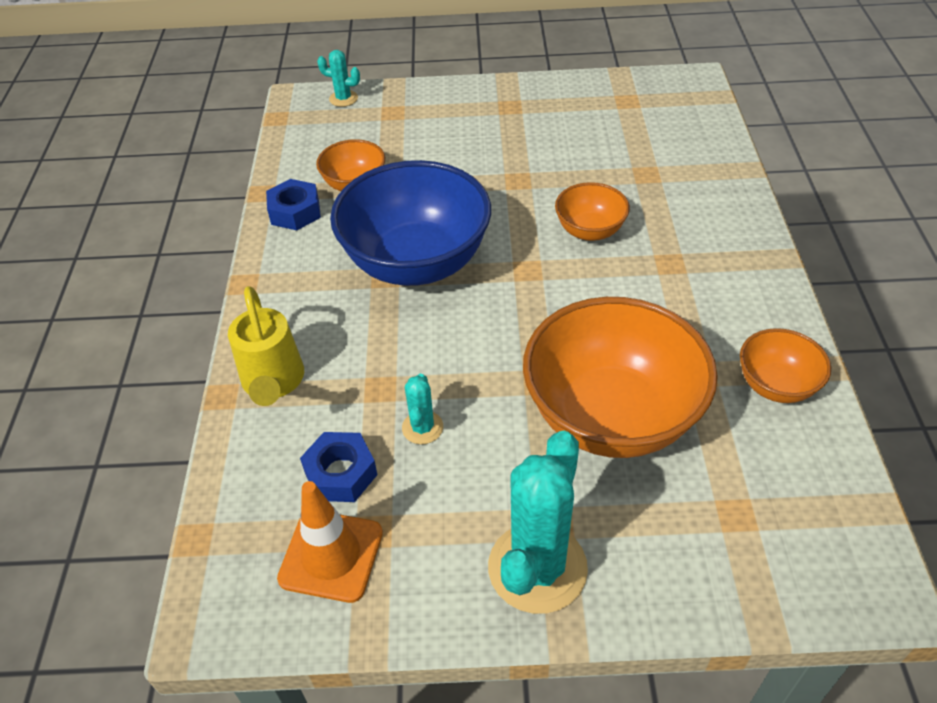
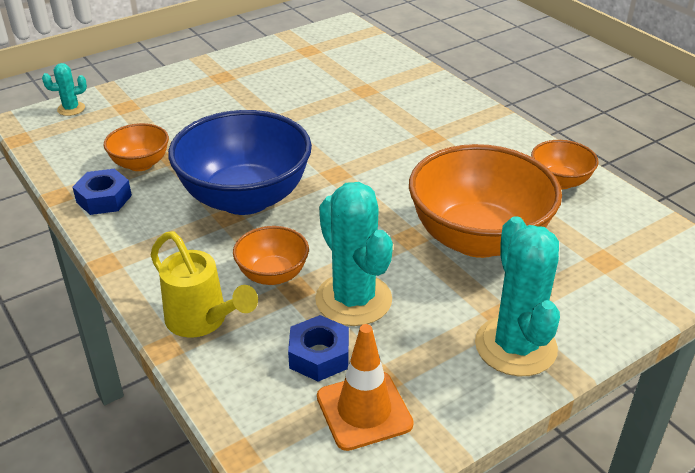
camera: 35 degrees left, 10 degrees down
turquoise cactus [402,374,443,444] -> turquoise cactus [315,182,393,326], size x2.10
orange bowl [555,182,630,241] -> orange bowl moved to [233,226,309,285]

